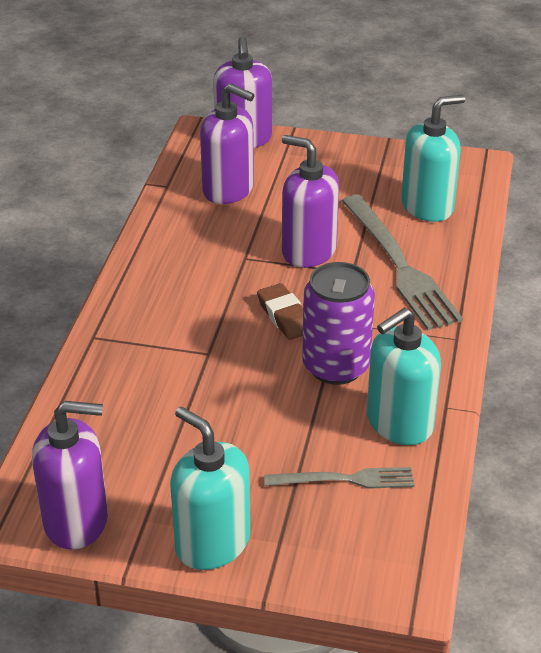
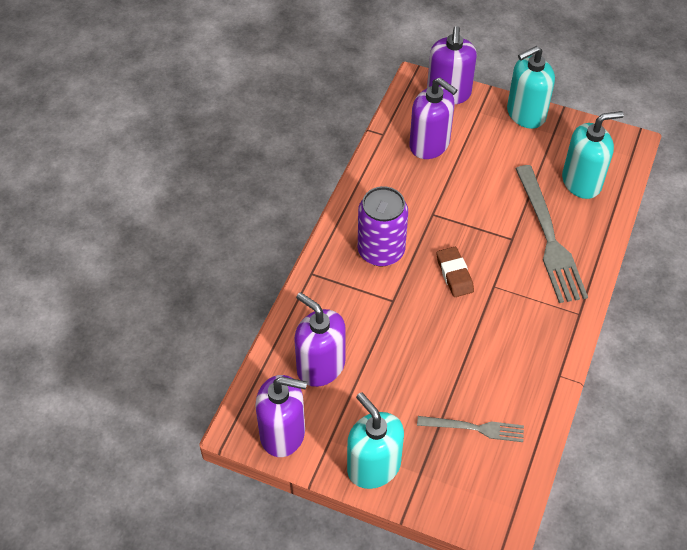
camera: 10 degrees right, 15 degrees up
purple soap dispenser [282,135,339,268] -> purple soap dispenser moved to [294,292,346,387]
purple can [302,262,375,385] -> purple can moved to [358,186,408,267]
turquoise soap dispenser [367,307,441,445] -> turquoise soap dispenser moved to [507,46,555,129]

